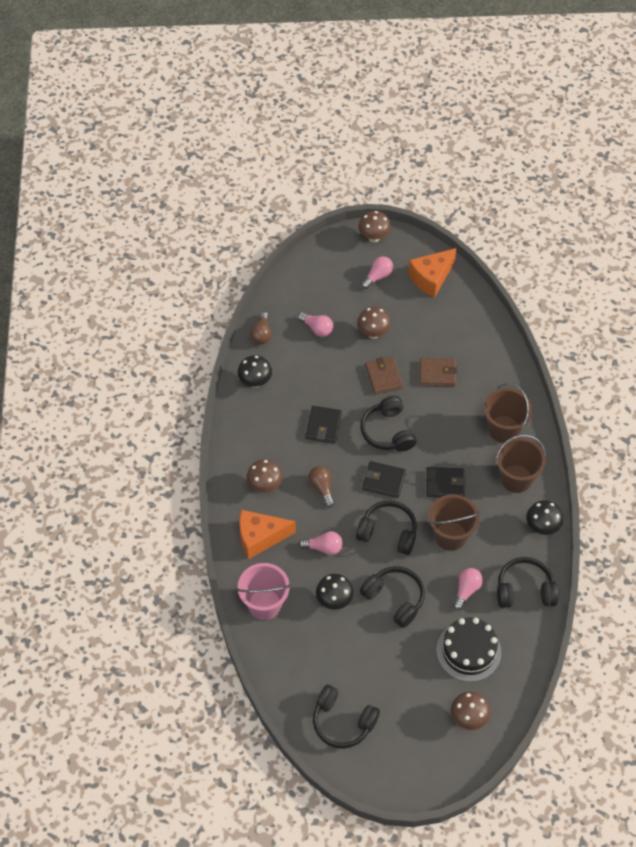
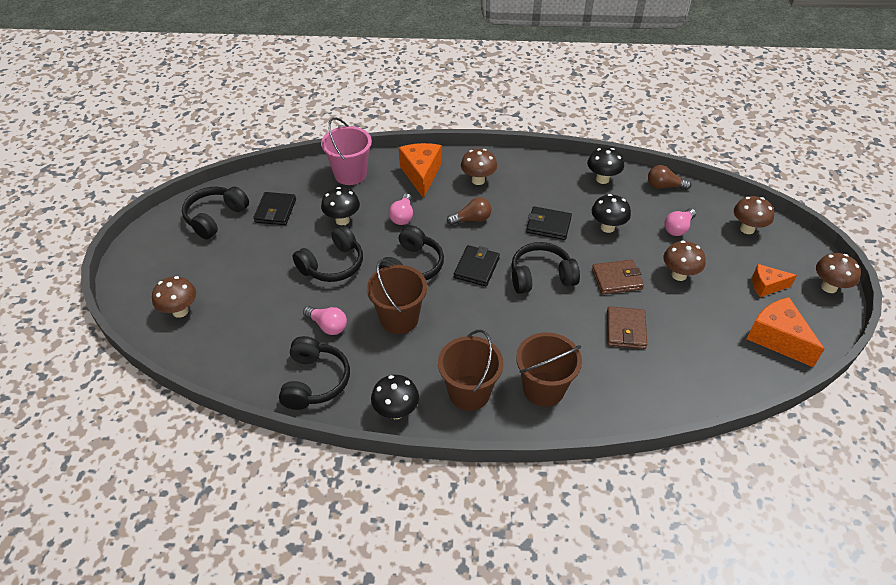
camera: 95 degrees right, 10 degrees down
pink light bulb [361,256,393,289] -> orange cheese [752,264,797,297]
black wallet [426,467,466,497] -> black wallet moved to [253,192,296,225]
black cake [436,617,501,682] -> none
none -> black mushroom [592,194,631,233]
none -> brown mushroom [734,196,774,234]

